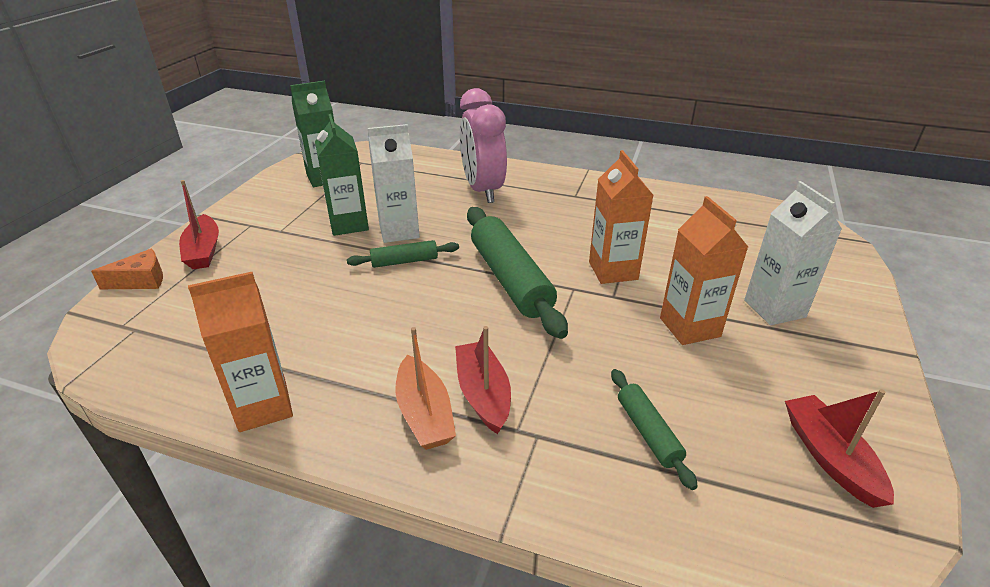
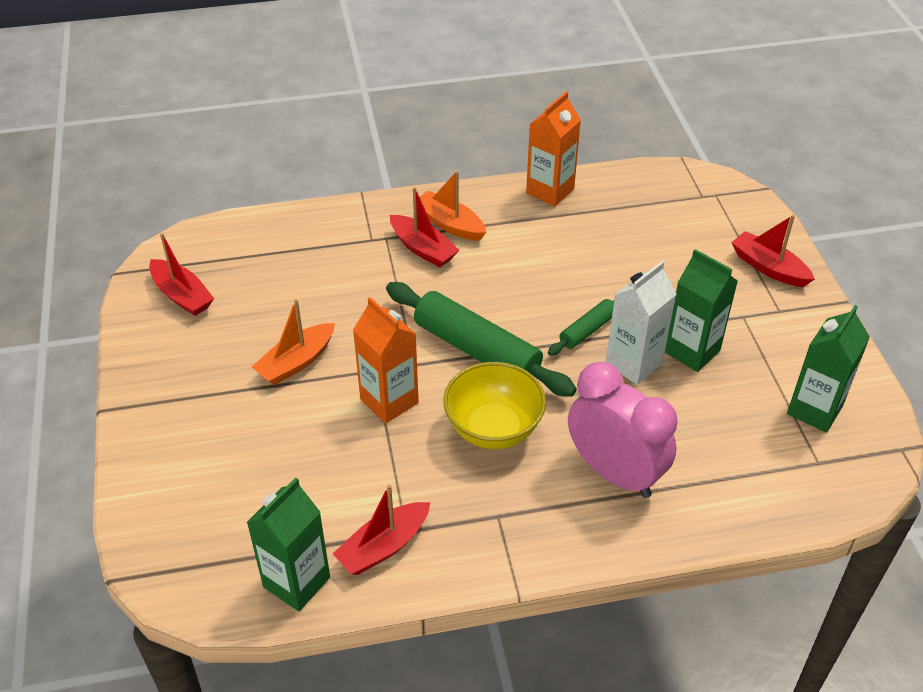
camera: 150 degrees right, 10 degrees up
orange cheese [91,249,163,289] -> none
green rolling pin [611,369,698,490] -> none
orange carton [660,196,748,345] -> orange boat [252,299,335,385]
white carton [744,181,842,325] -> none
none -> green carton [247,478,330,611]
none -> red boat [333,484,430,575]
none -> yellow bowl [443,362,546,449]

